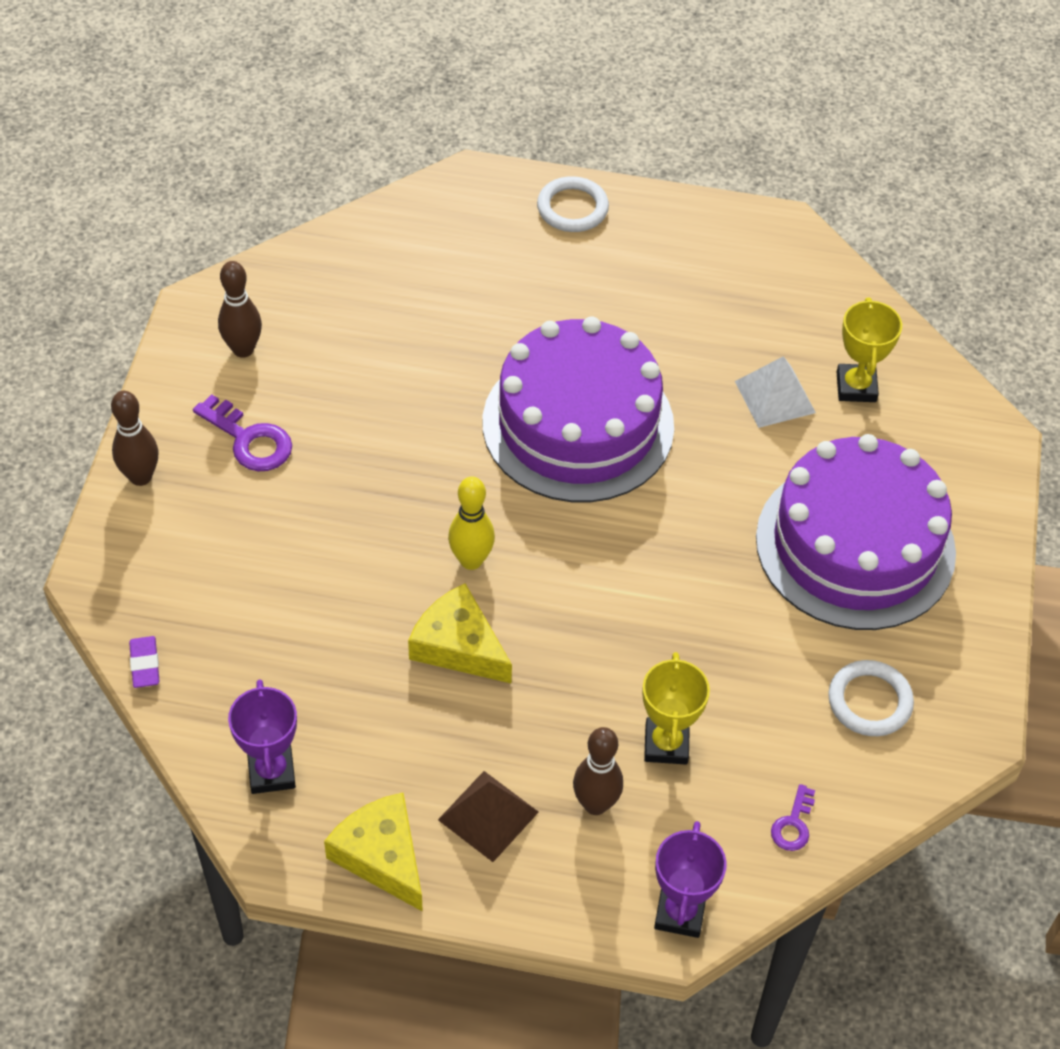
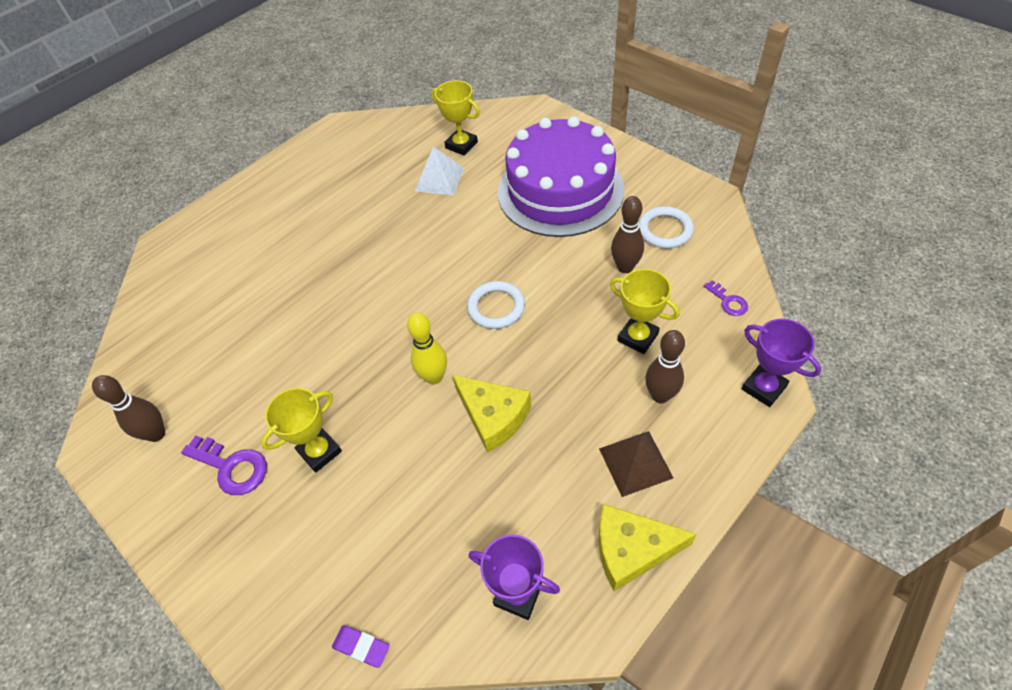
camera: 50 degrees left, 0 degrees up
brown bowling pin [111,391,158,486] -> brown bowling pin moved to [611,196,644,273]
purple key [193,394,292,471] -> purple key turned 45 degrees clockwise [181,435,267,495]
yellow cheese [408,583,512,683] -> yellow cheese turned 120 degrees counterclockwise [452,375,531,453]
purple cake [483,316,674,502] -> none
white ring [537,176,609,232] -> white ring moved to [467,281,525,329]
none -> yellow trophy [261,388,342,473]

